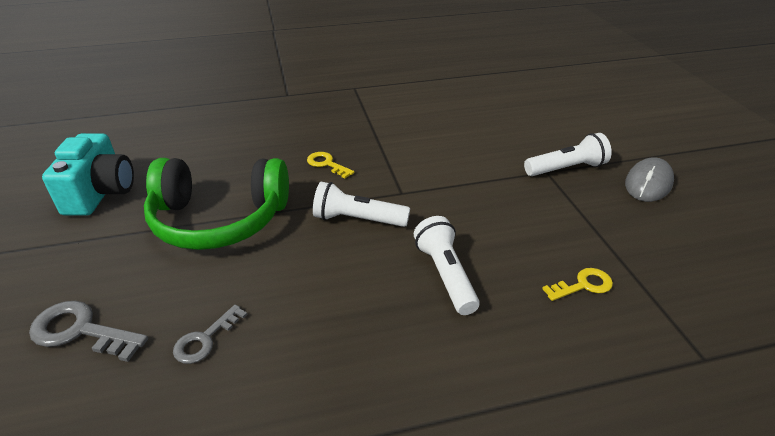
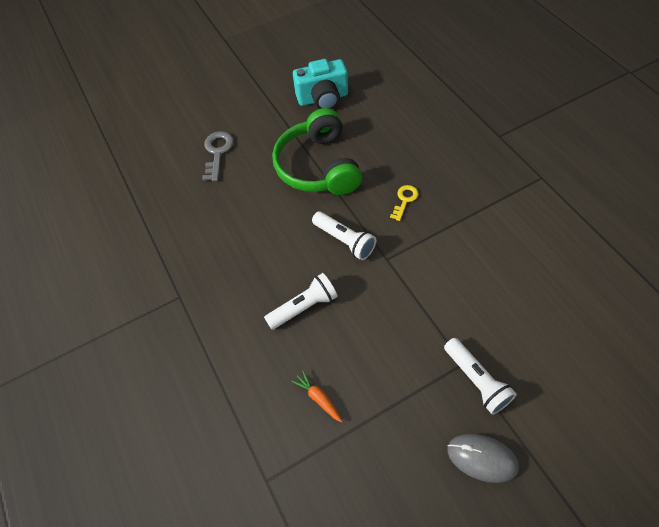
camera: 80 degrees right, 20 degrees up
grey key [173,305,247,364] -> none
white flashlight [313,182,410,227] -> white flashlight turned 135 degrees clockwise [312,212,376,260]
yellow key [542,268,613,301] -> orange carrot [291,370,343,423]

